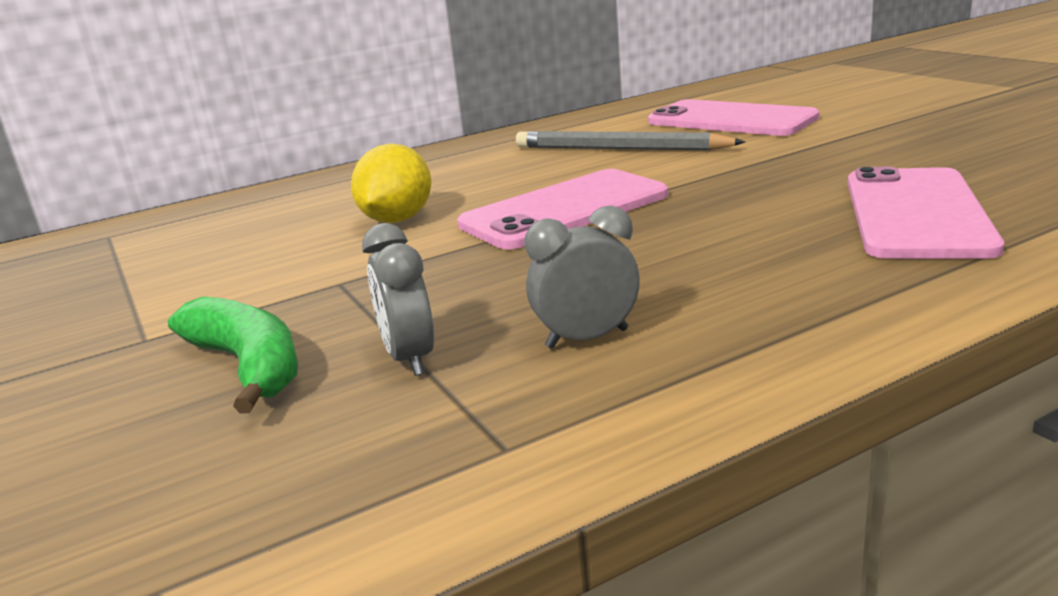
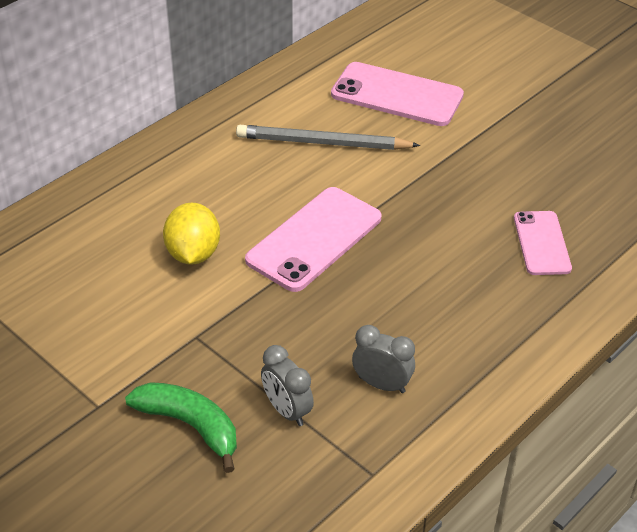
camera: 20 degrees left, 20 degrees up
grey clock [524,205,640,349] -> grey clock turned 60 degrees clockwise [352,325,415,393]
pink phone [848,167,1004,259] -> pink phone [514,211,572,275], size x0.62

